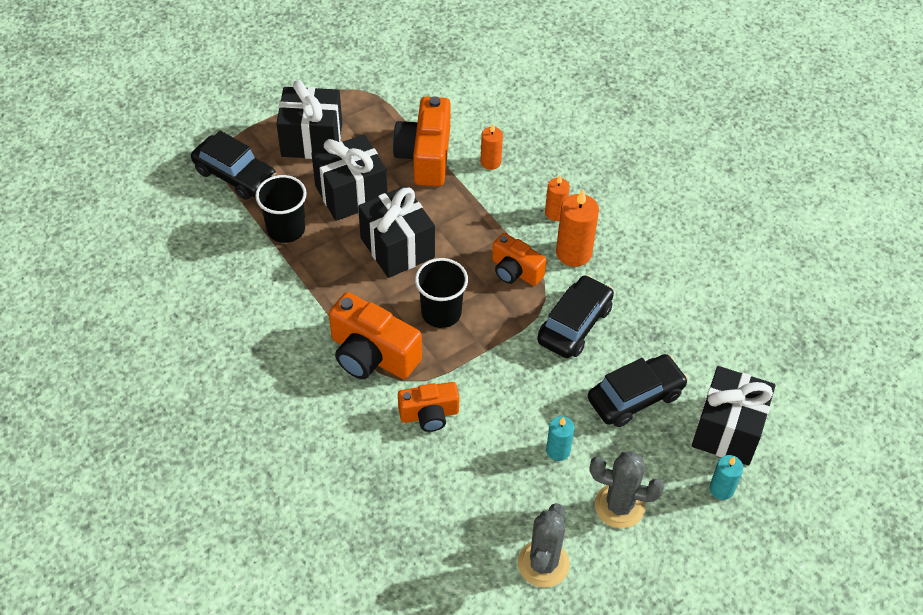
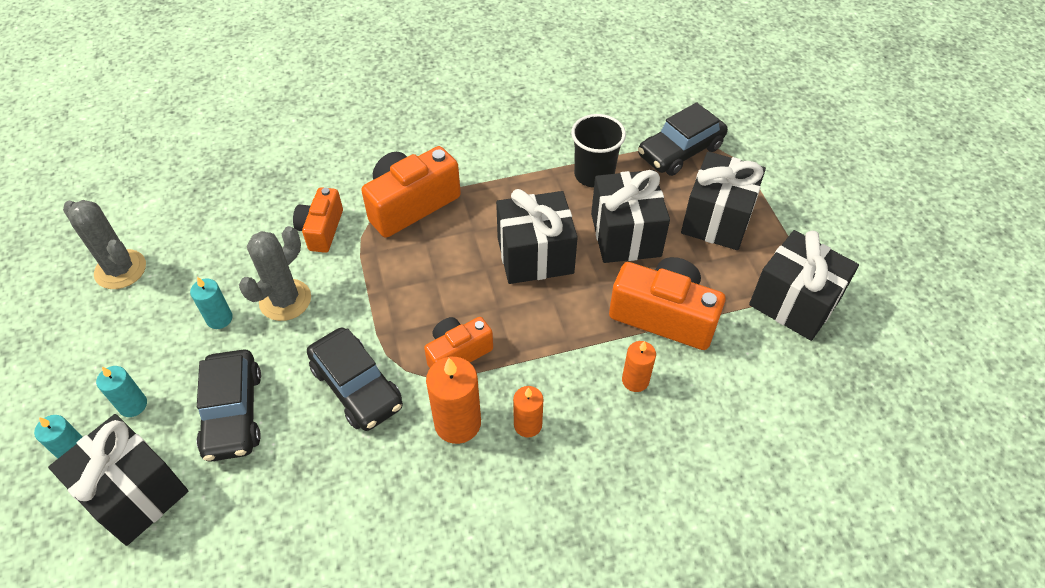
camera: 110 degrees right, 0 degrees up
black cup [415,258,468,328] -> none
grey cactus [590,451,664,528] -> grey cactus moved to [239,226,311,321]
none -> turquoise candle [96,366,147,417]
none -> black gift [749,230,859,341]

